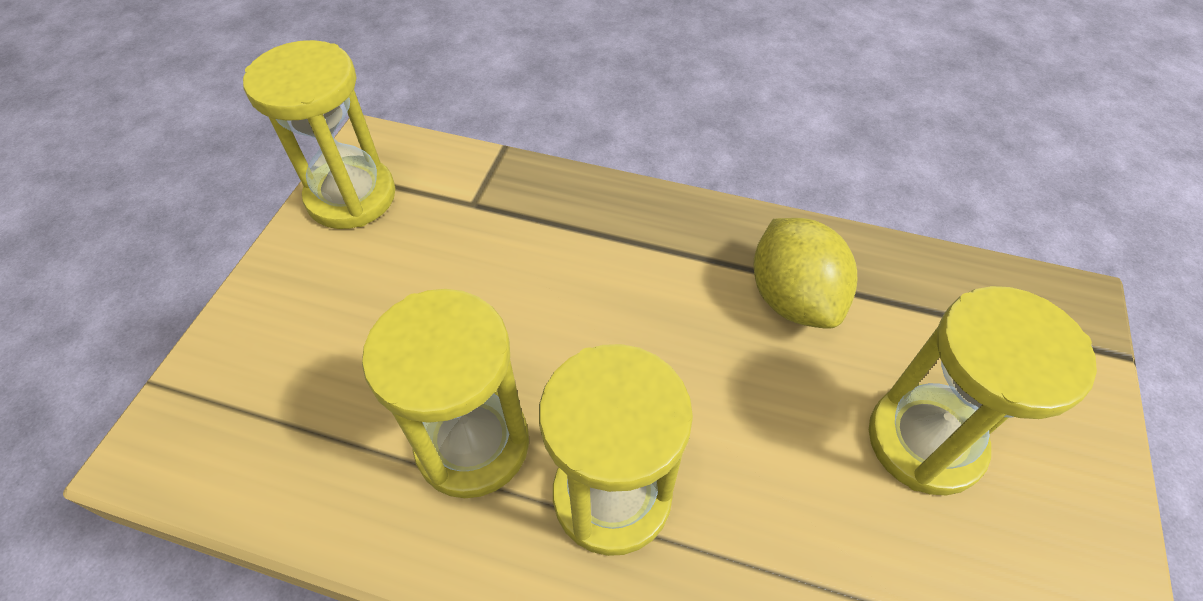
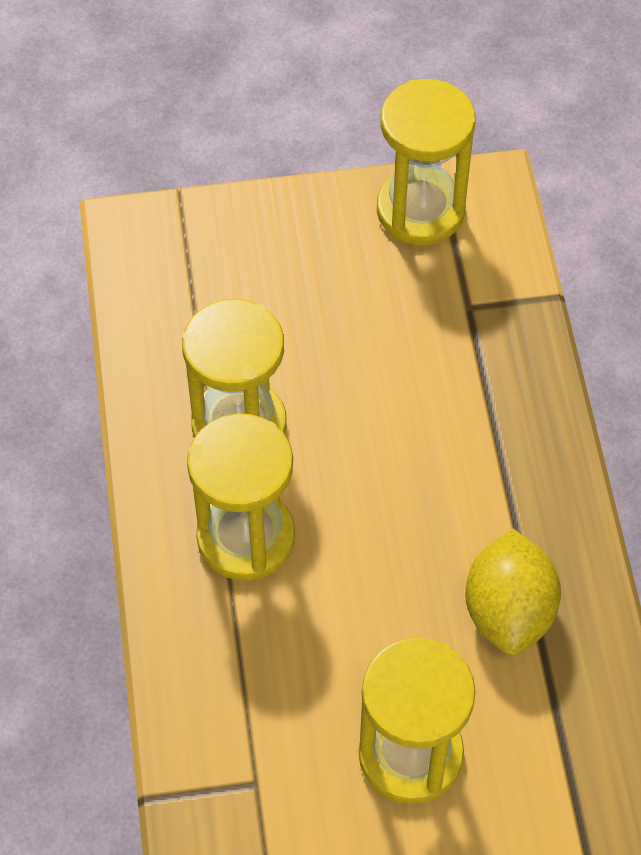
camera: 65 degrees right, 5 degrees up
yellow lemon [753,218,857,329] -> yellow lemon turned 45 degrees counterclockwise [465,529,561,655]

